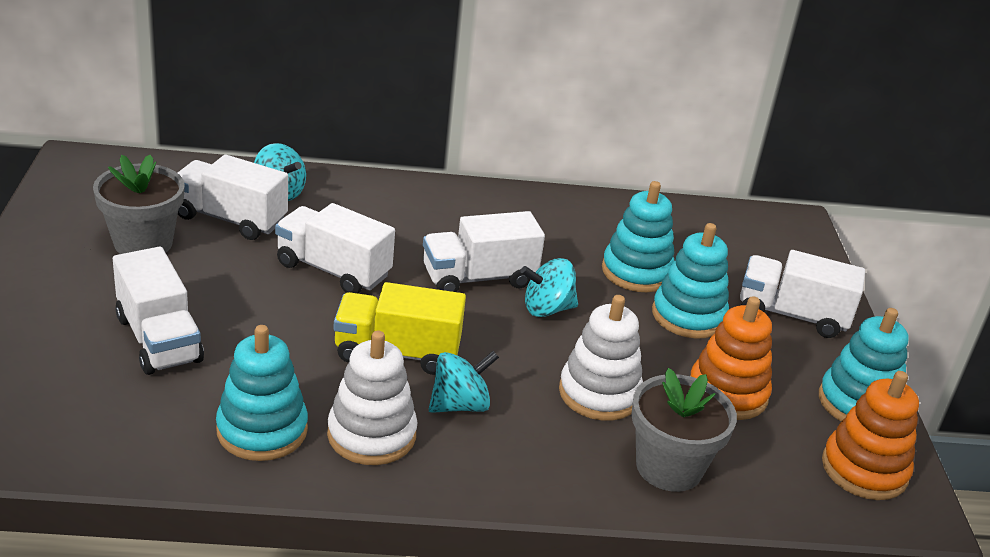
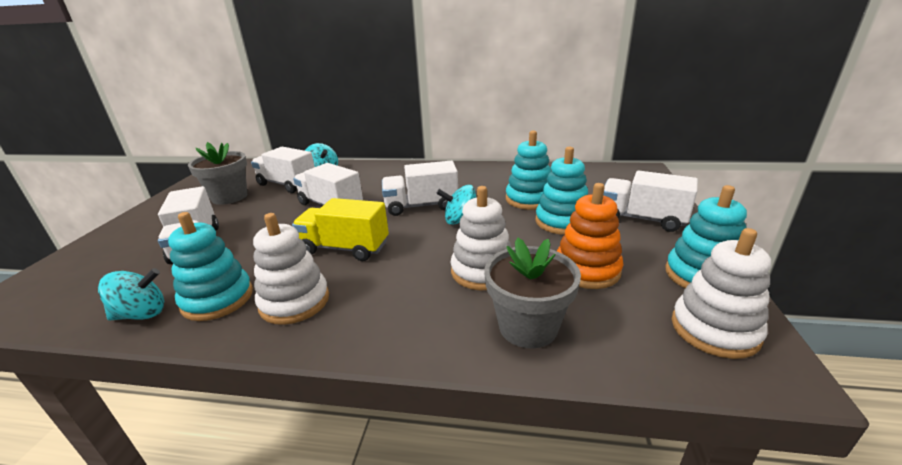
camera: 15 degrees right, 5 degrees down
turquoise spinning top [429,351,499,413] -> turquoise spinning top moved to [98,268,164,320]
orange stacking toy [822,371,919,500] -> white stacking toy [672,228,771,359]

